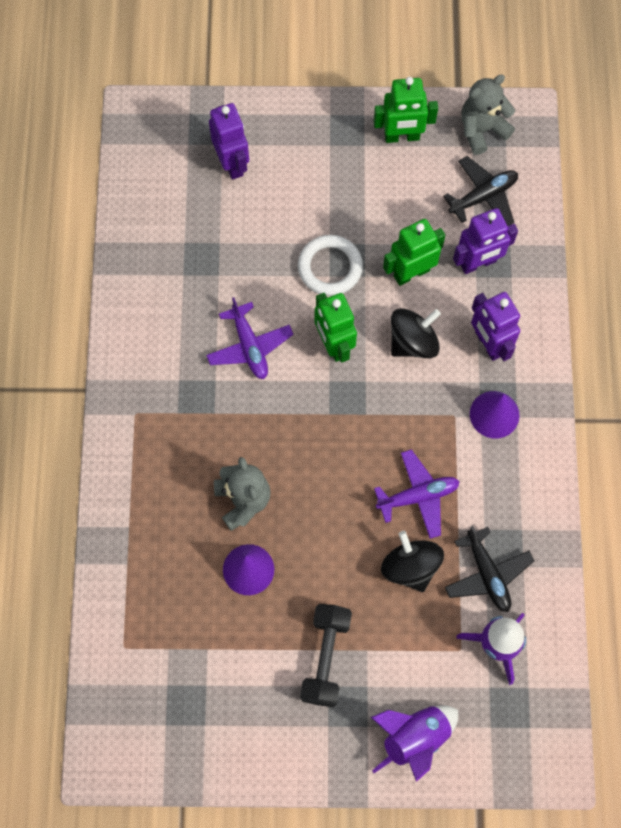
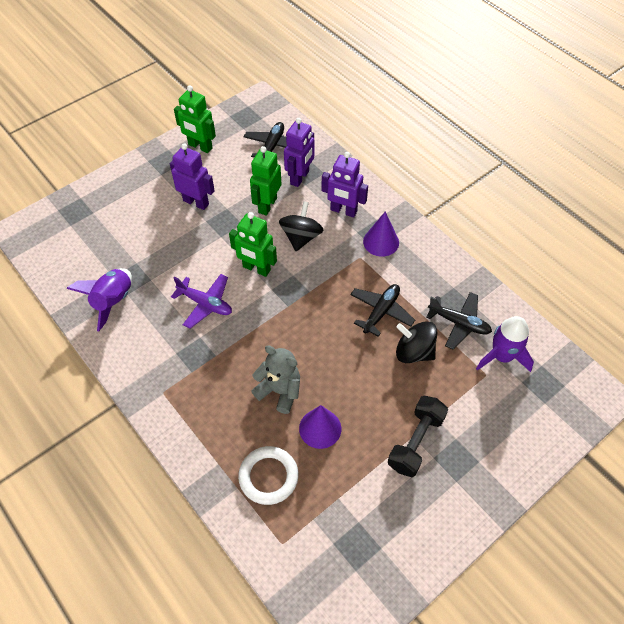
camera: 40 degrees left, 15 degrees down
purple robot [209,103,249,180] -> purple robot moved to [170,143,215,210]
white ring [298,235,363,296] -> white ring moved to [238,446,298,505]
black dumbbell [300,604,352,707] -> black dumbbell turned 60 degrees clockwise [388,396,448,477]
purple rocket [371,705,458,782] -> purple rocket moved to [66,268,132,331]
green robot [374,77,438,143] -> green robot turned 75 degrees clockwise [174,85,216,153]
purple plane [374,449,460,539] -> black plane [350,284,415,337]
grey teddy bear [461,75,515,155] -> none

